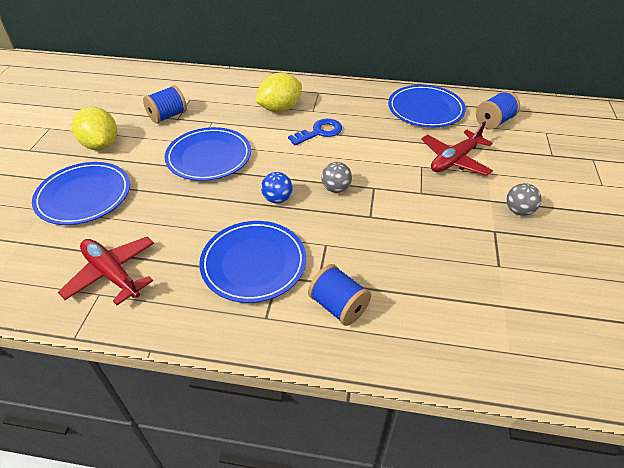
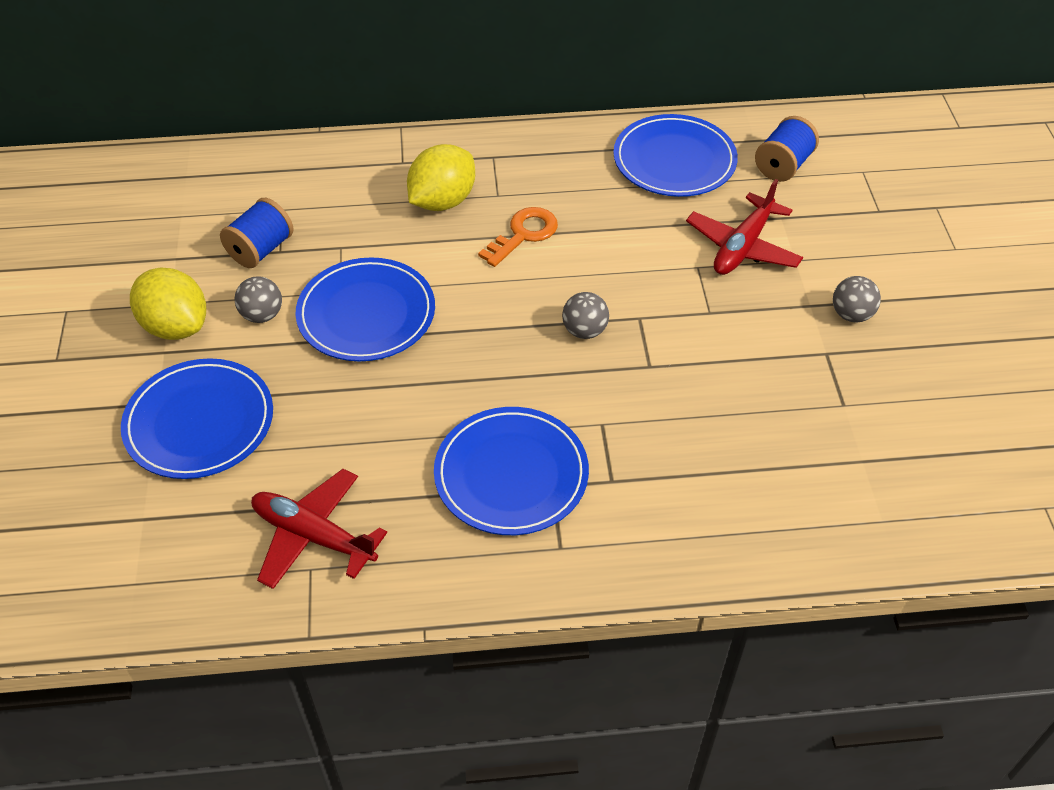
camera: 15 degrees left, 5 degrees up
blue ball [261,172,293,204] -> none
blue key [288,119,342,145] -> orange key [478,207,558,267]
blue spool [308,264,371,326] -> none
none -> grey ball [234,276,282,323]

